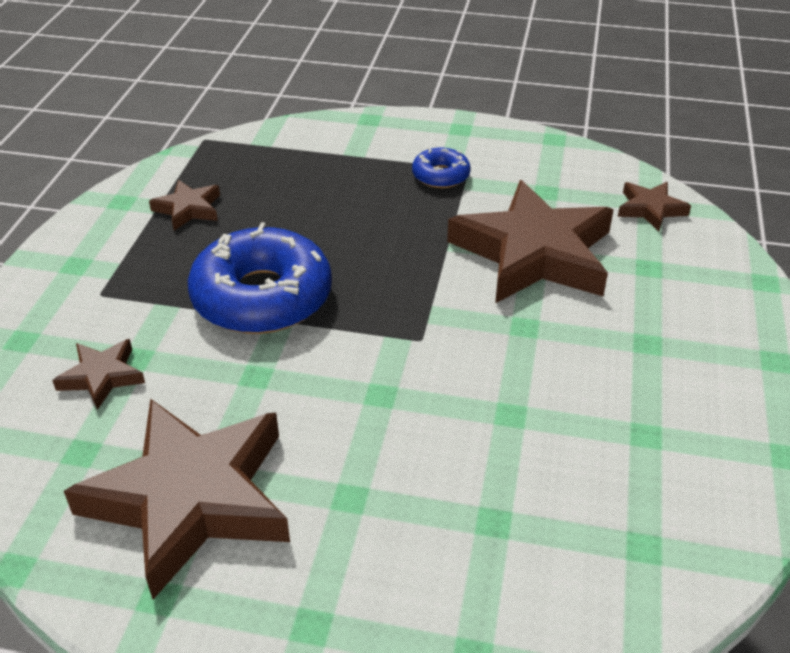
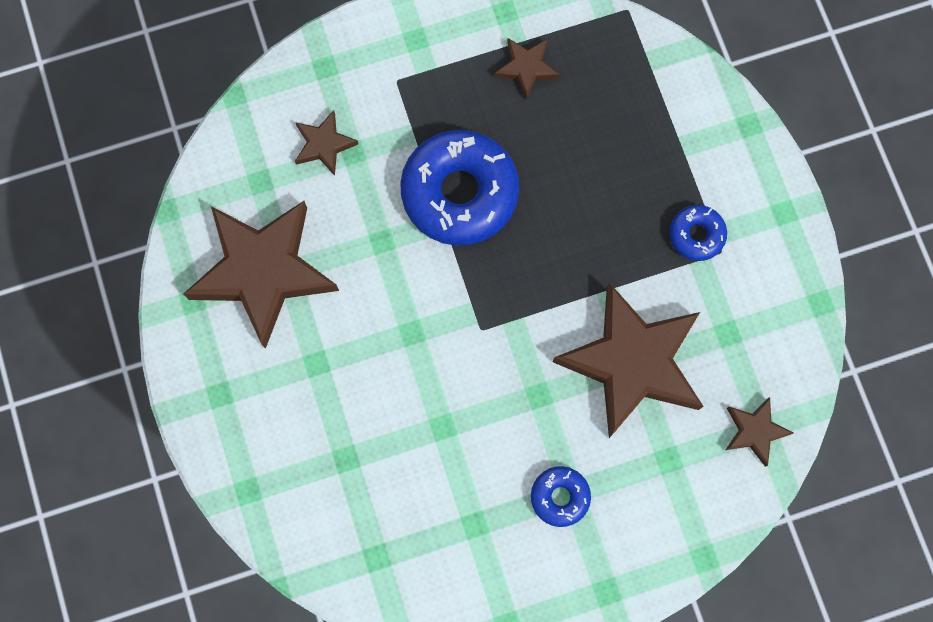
camera: 60 degrees right, 35 degrees up
none -> blue donut [531,466,591,527]

